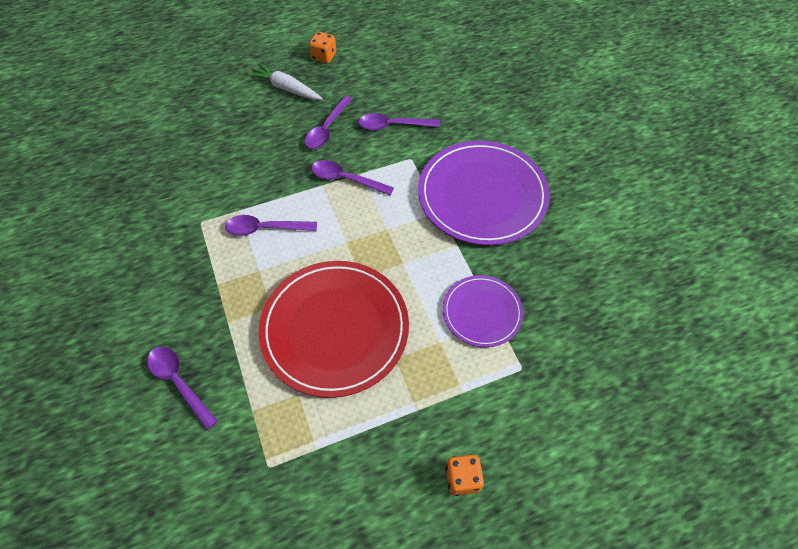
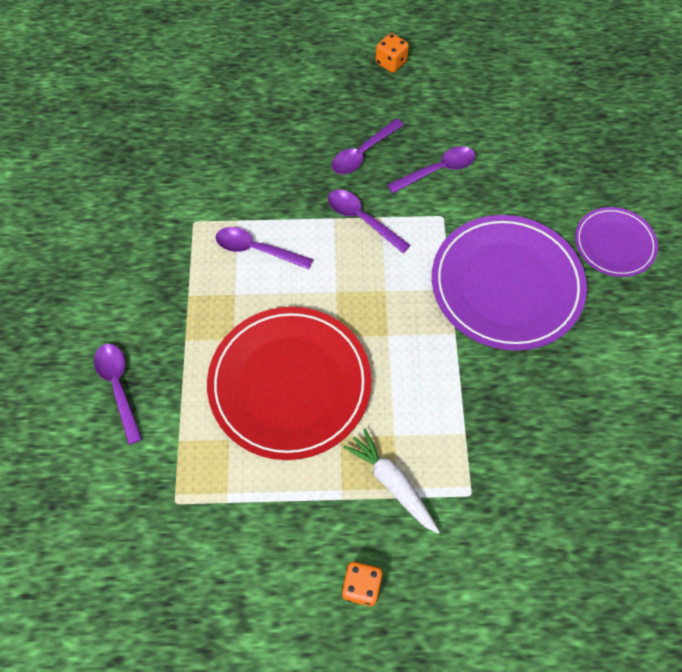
camera: 20 degrees right, 5 degrees up
white carrot [247,63,323,100] -> white carrot moved to [343,429,439,534]
purple spoon [358,113,440,131] -> purple spoon turned 135 degrees clockwise [387,146,475,193]
purple plate [443,275,523,347] -> purple plate moved to [575,207,658,277]

